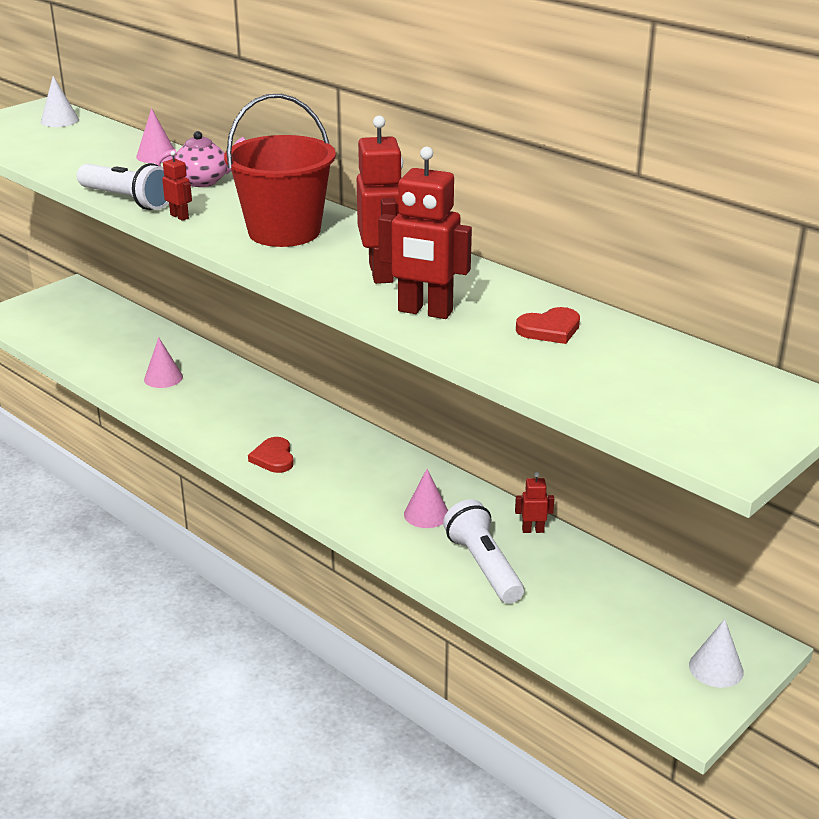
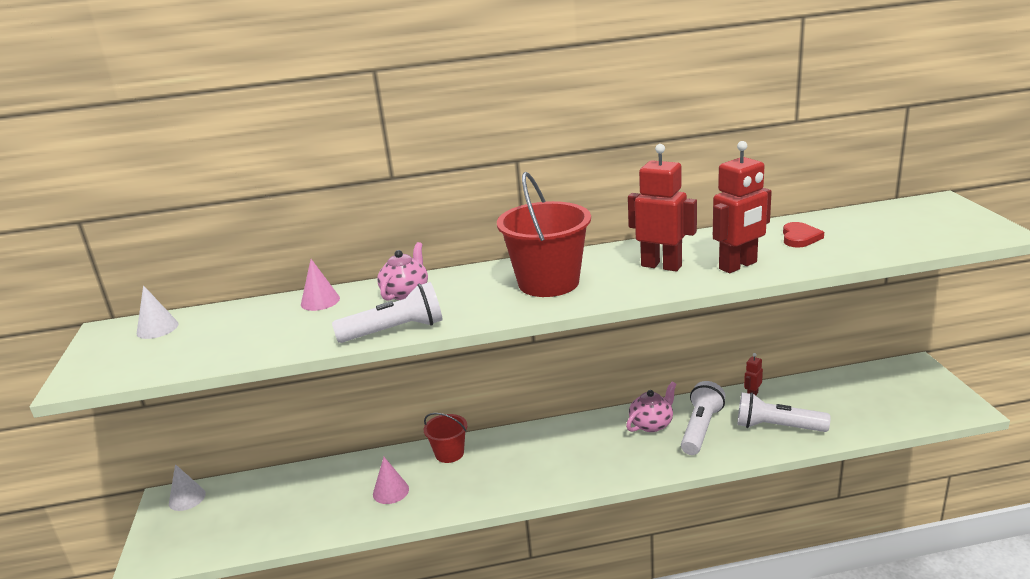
camera: 50 degrees left, 5 degrees down
red robot [162,151,192,221] -> none
red heart [248,437,294,473] -> none
pink cone [404,469,448,528] -> white flashlight [681,381,725,455]
white cone [689,619,744,688] -> white cone moved to [169,464,206,511]
none -> red bucket [424,413,467,463]
none -> pink teapot [626,382,676,432]

